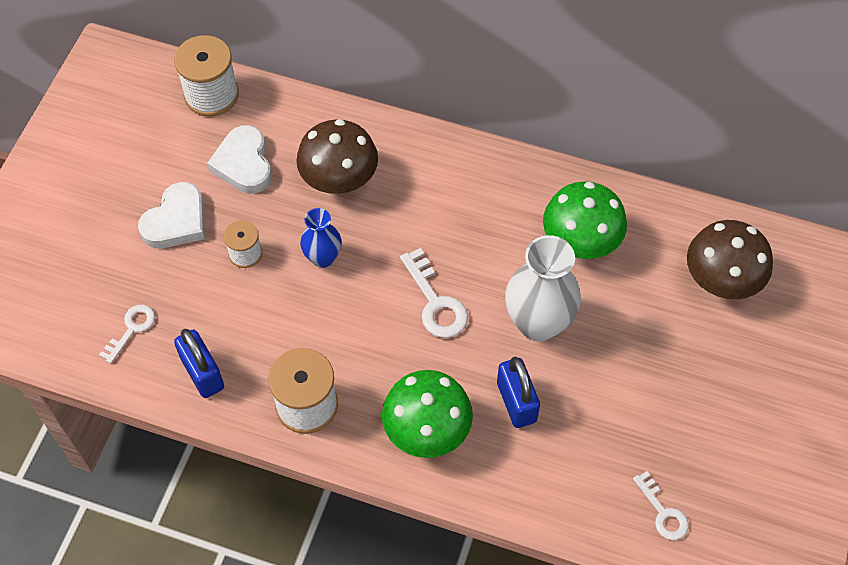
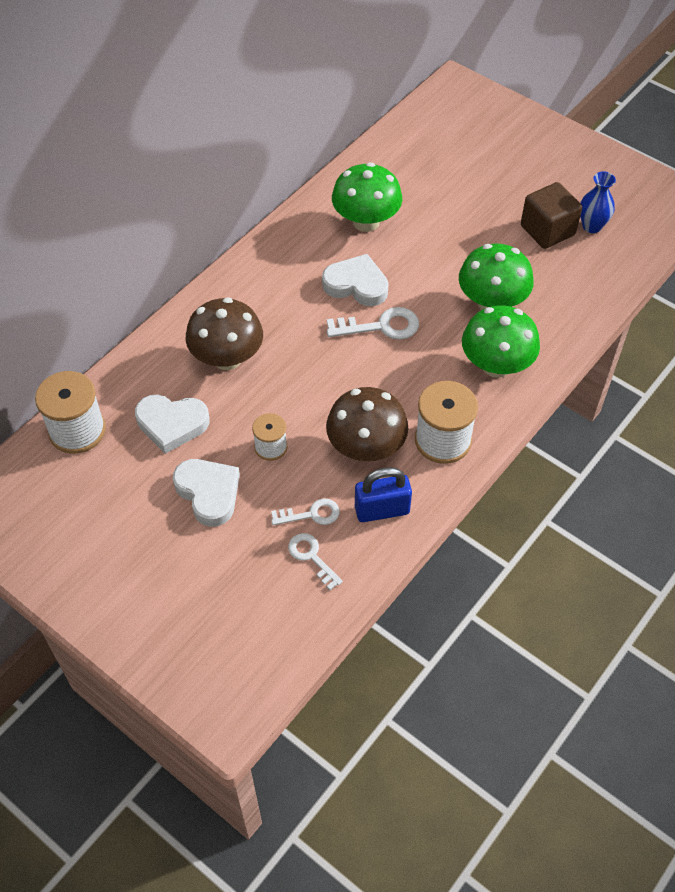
camera: 70 degrees left, 5 degrees down
blue vase [300,208,341,268] -> blue vase moved to [580,171,616,233]
blue padlock [497,357,540,428] -> green mushroom [459,243,534,310]
white vase [505,235,581,341] -> none
white key [633,471,689,540] -> white key moved to [271,498,340,525]
brown mushroom [687,220,773,299] -> brown mushroom moved to [326,387,408,461]
none -> white heart [322,254,389,306]
none -> brown cube [521,182,582,249]

